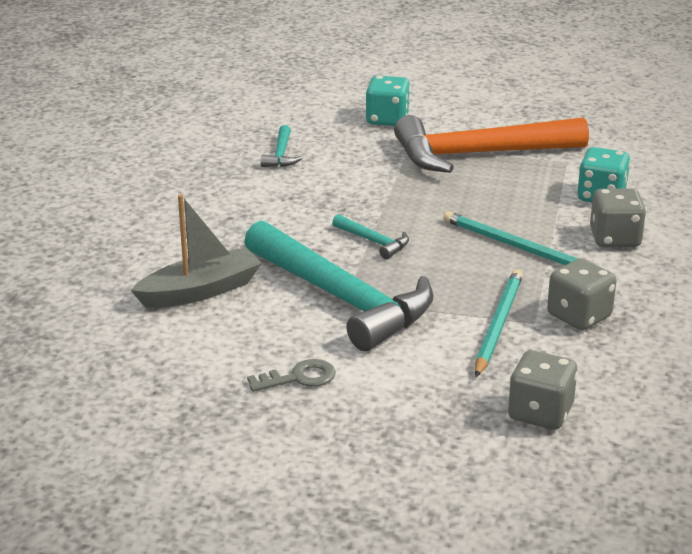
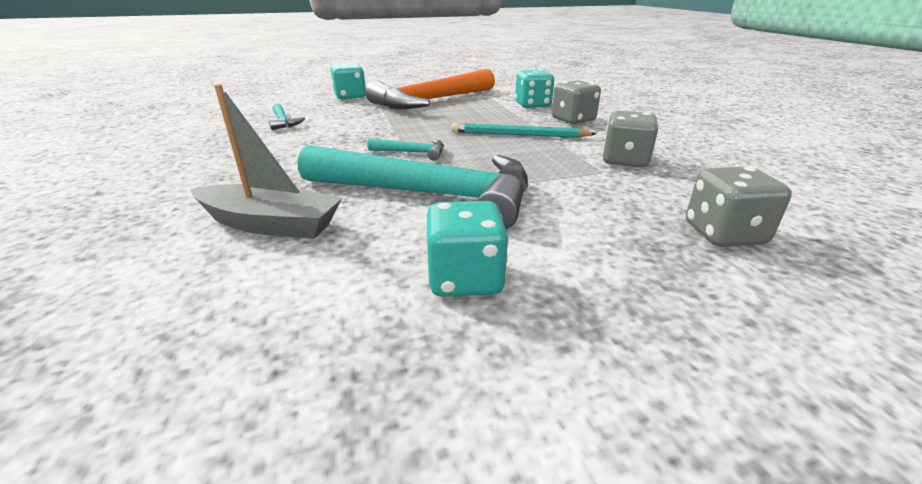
camera: 30 degrees left, 0 degrees up
grey boat [131,194,262,308] -> grey boat turned 75 degrees clockwise [190,84,342,239]
grey key [247,359,336,392] -> turquoise dice [426,201,509,297]
turquoise pencil [475,269,523,377] -> none

